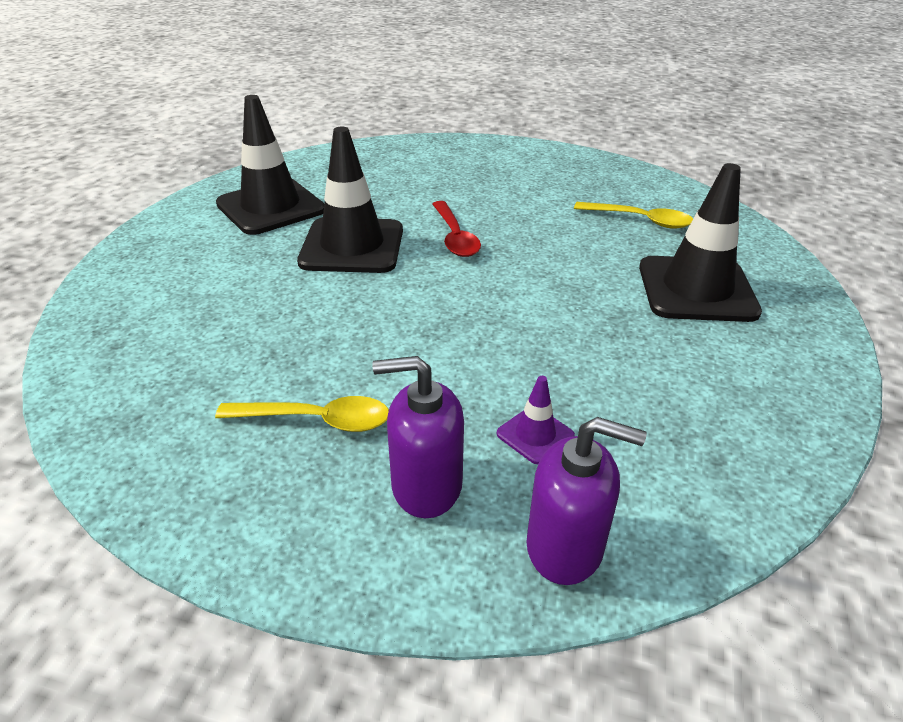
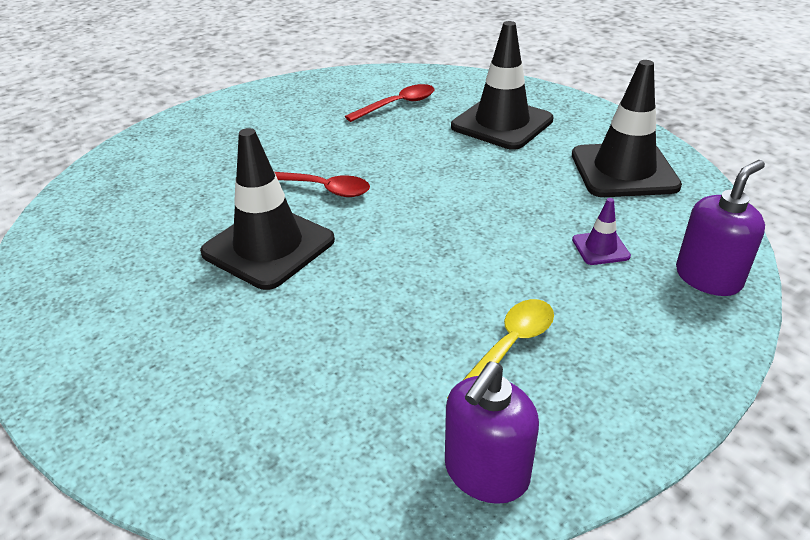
camera: 55 degrees left, 0 degrees up
black traffic cone [216,95,324,235] -> black traffic cone moved to [572,60,682,197]
purple soap dispenser [372,356,464,518] -> purple soap dispenser moved to [445,361,539,504]
yellow spoon [574,202,693,229] -> red spoon [345,84,434,122]

